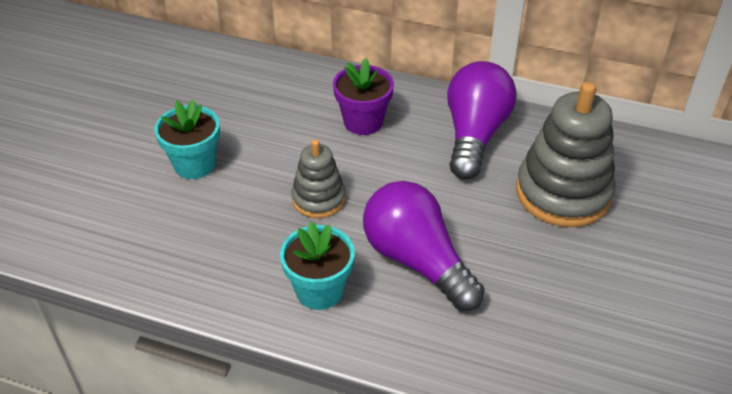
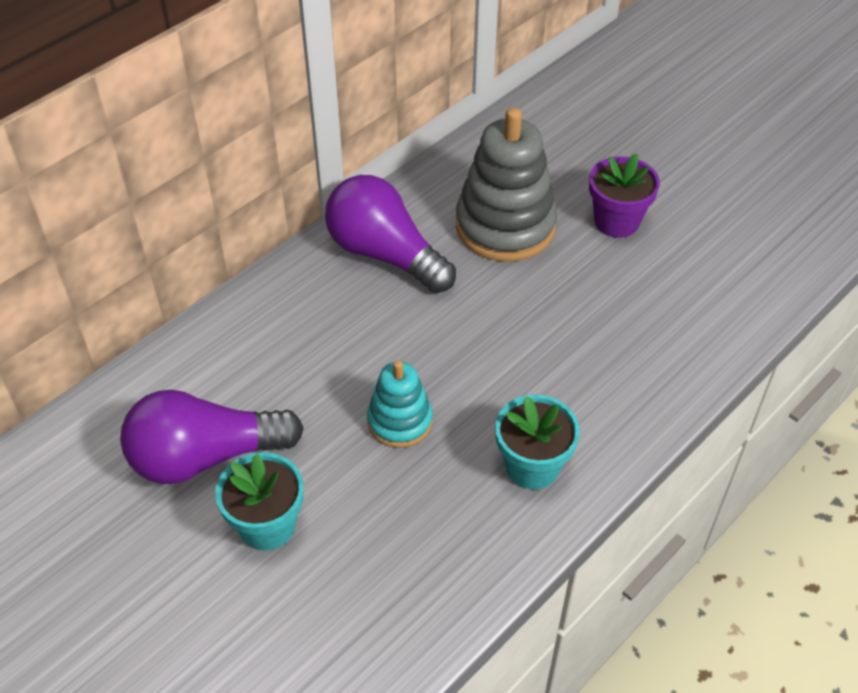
camera: 65 degrees left, 5 degrees up
grey stacking toy [291,139,346,218] -> turquoise stacking toy [367,360,432,448]
purple flower pot [333,58,394,135] -> purple flower pot moved to [589,153,660,238]
purple light bulb [363,181,485,311] -> purple light bulb moved to [120,390,304,484]

